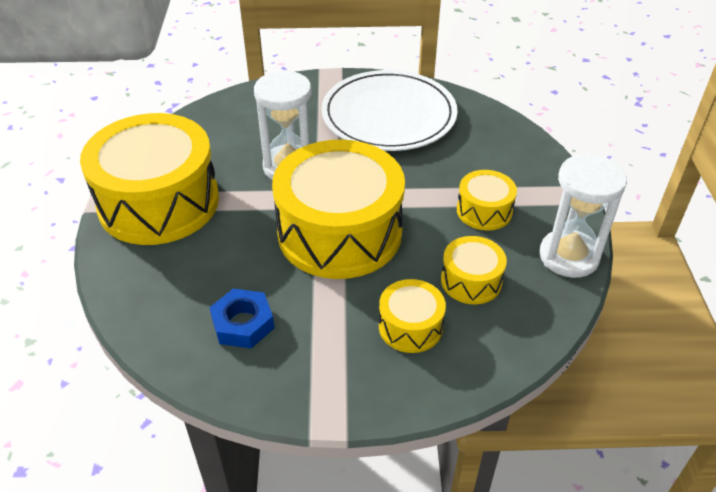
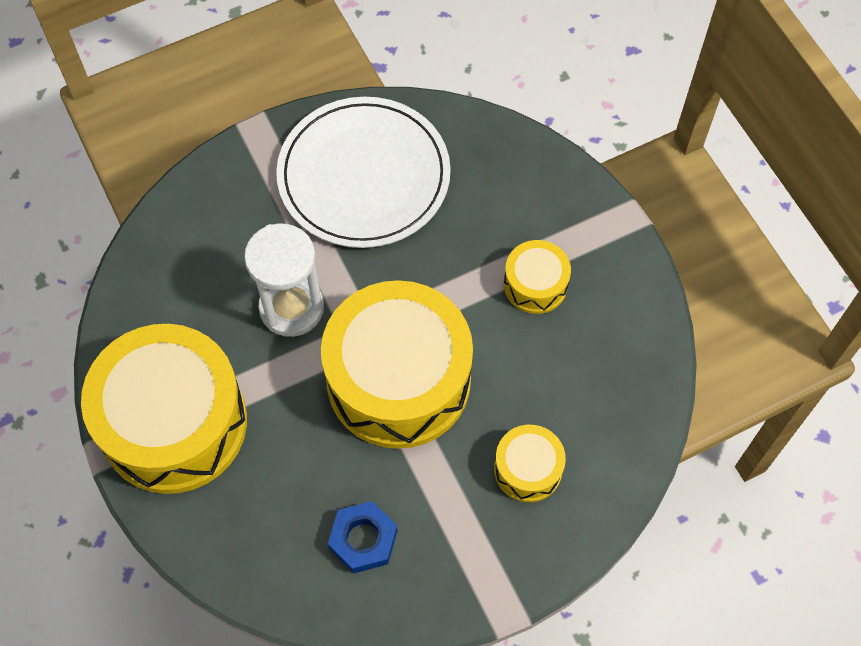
camera: 25 degrees left, 20 degrees up
yellow drum [441,236,507,304] -> none
white hourglass [540,153,627,278] -> none

